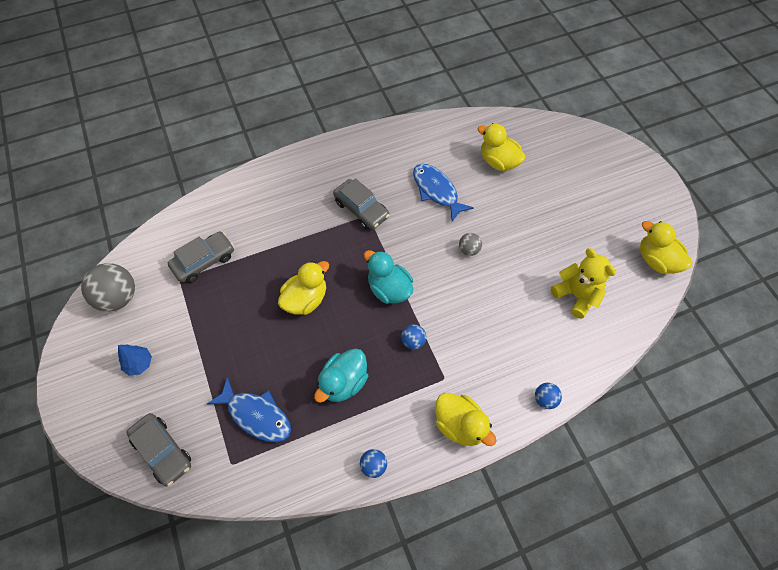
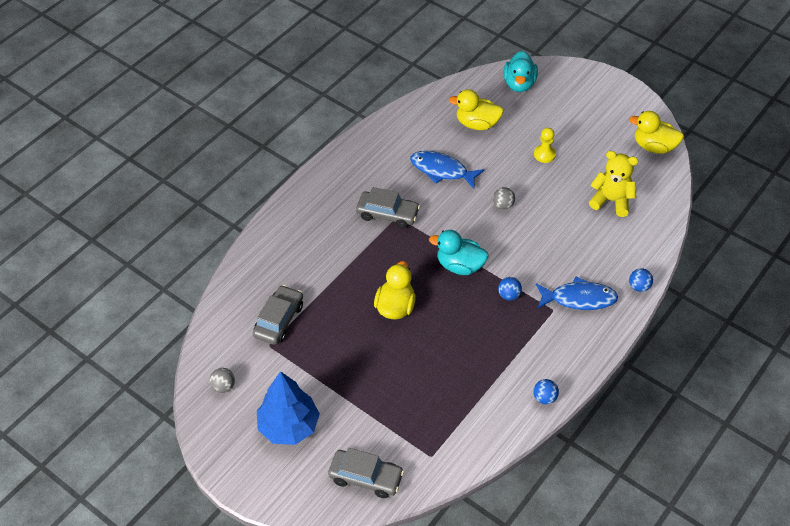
camera: 30 degrees left, 10 degrees down
grey ball [81,263,135,312] -> grey ball [209,368,235,393], size x0.51
blue tree [118,345,152,376] -> blue tree [257,371,320,445], size x1.98
blue fish [207,377,291,442] -> blue fish moved to [536,277,618,310]
turquoise duck [314,348,368,403] -> turquoise duck moved to [504,51,538,92]
yellow duck [435,393,496,446] -> none
none -> yellow pawn [534,128,556,163]

